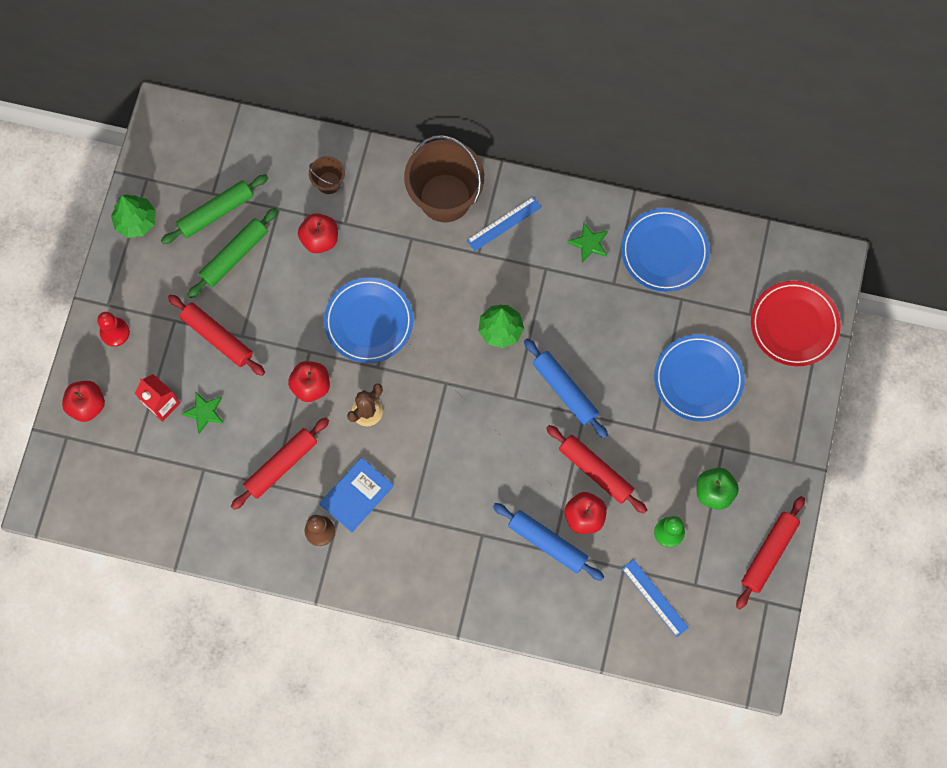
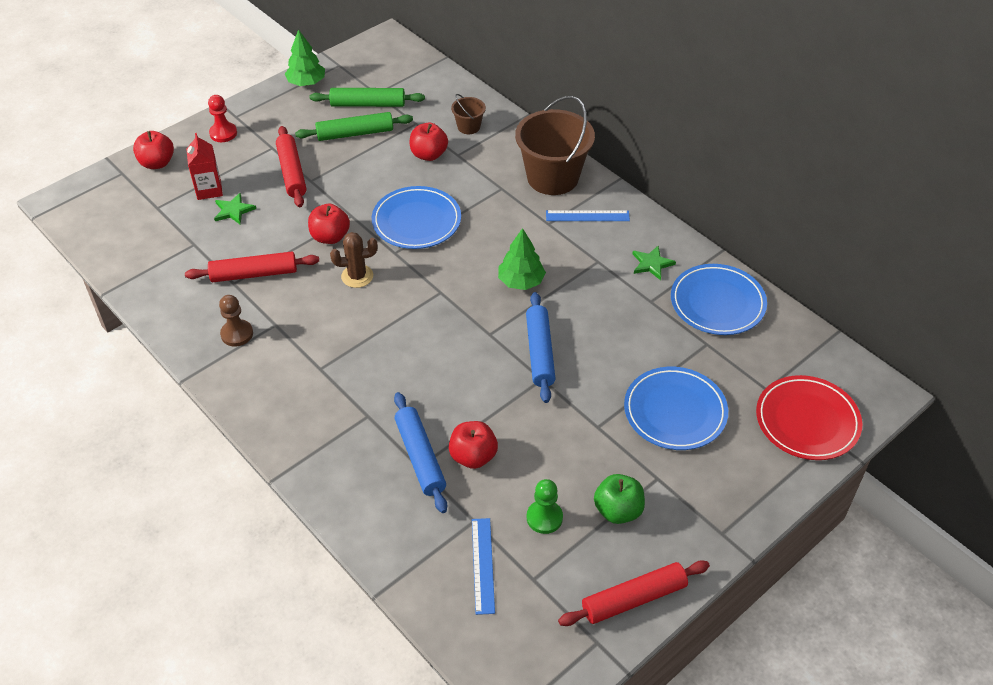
camera: 35 degrees right, 25 degrees down
blue book [319,457,394,532] -> none
red rolling pin [546,425,647,514] -> none

